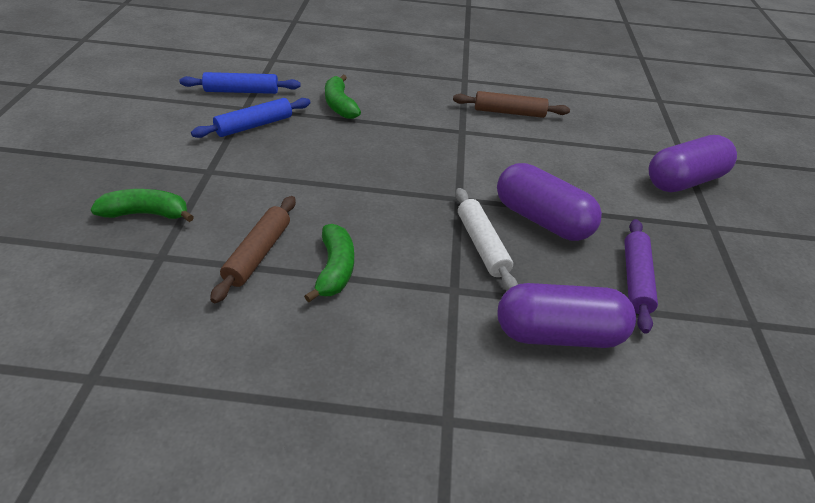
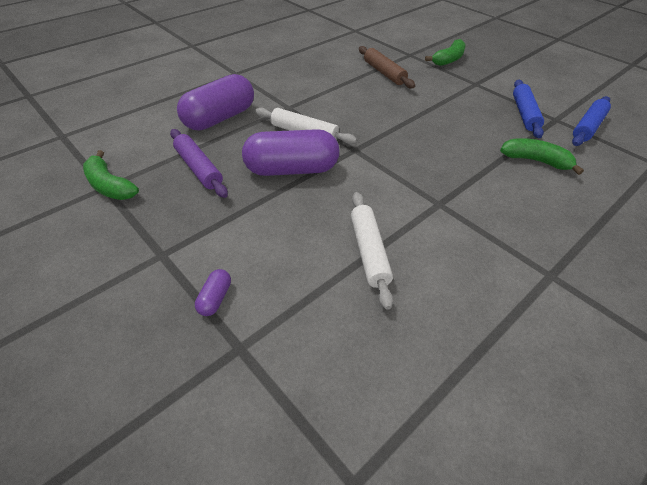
camera: 135 degrees right, 5 degrees up
green banana [304,224,354,302] -> green banana moved to [83,150,139,200]
brown rolling pin [453,91,570,118] -> none
purple capsule [649,135,737,192] -> purple capsule [195,269,231,316], size x0.42
none -> white rolling pin [351,192,393,310]

